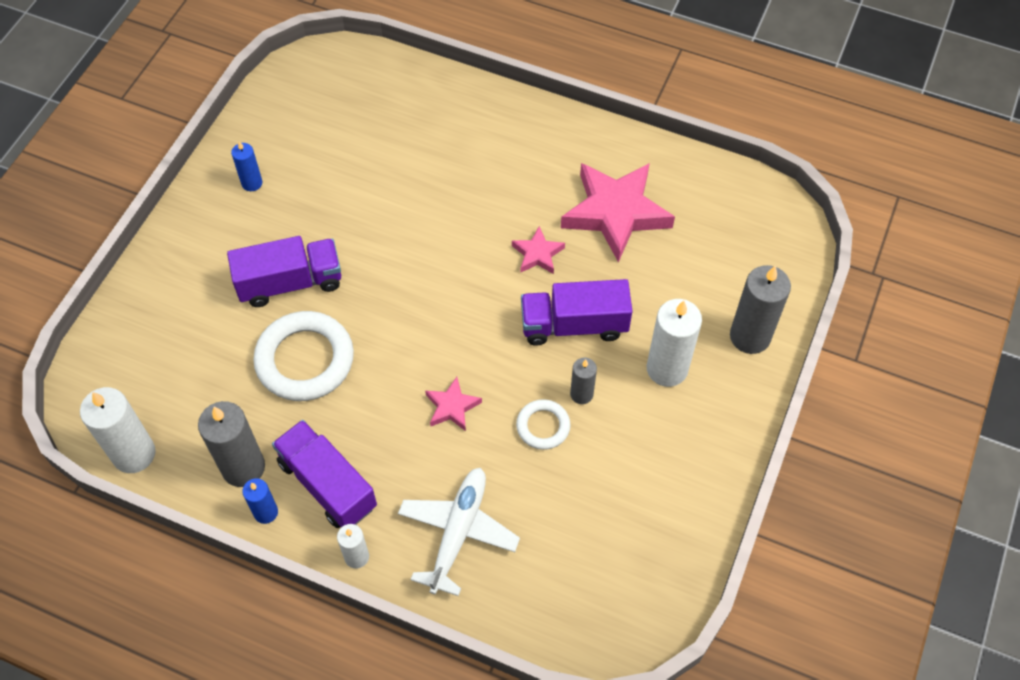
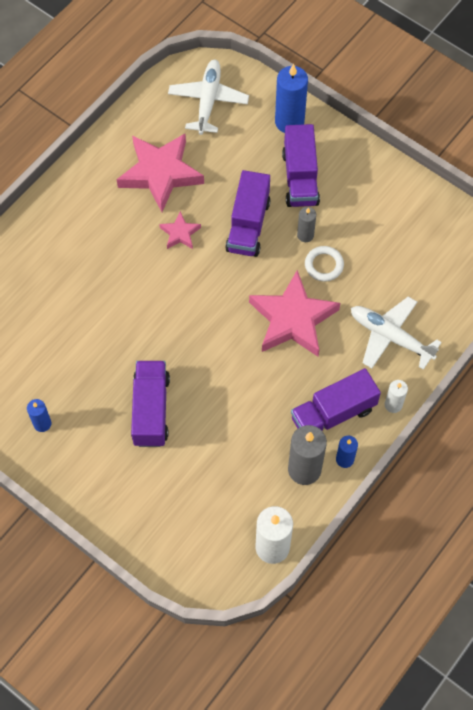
camera: 75 degrees left, 5 degrees up
white ring [253,311,354,401] -> none
pink star [425,377,482,431] -> pink star [249,270,340,357], size x2.13
white candle [647,299,702,387] -> purple truck [282,124,320,207]
grey candle [730,265,791,354] -> blue candle [275,64,308,133]
none -> white plane [168,60,249,135]

